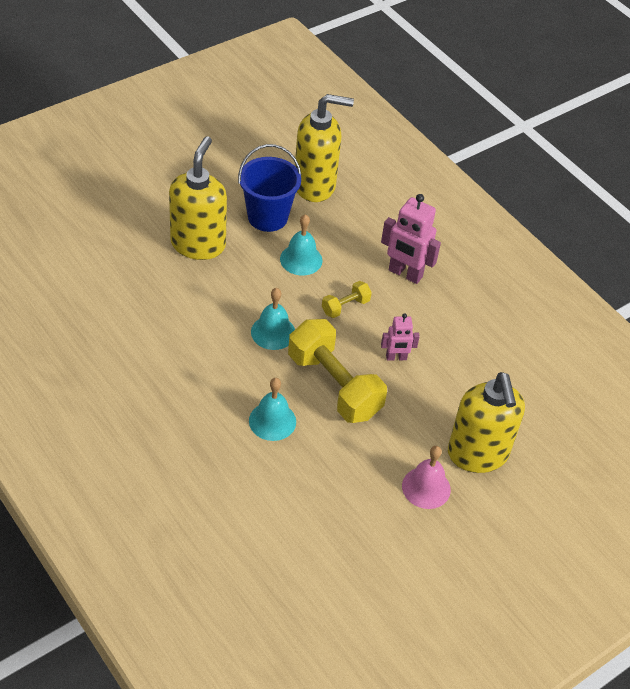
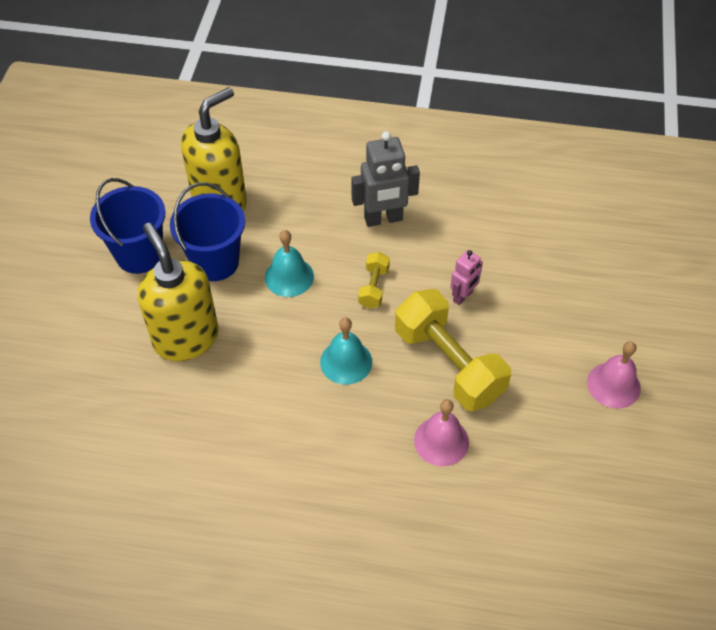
camera: 40 degrees left, 5 degrees up
turquoise bell [249,378,296,441] -> pink bell [414,399,469,466]
yellow dumbbell [288,319,387,423] -> yellow dumbbell turned 45 degrees clockwise [395,289,511,411]
pink robot [381,194,441,284] -> grey robot [351,131,420,227]
yellow soap dispenser [448,372,525,473] -> none
none -> blue bucket [90,178,165,274]

